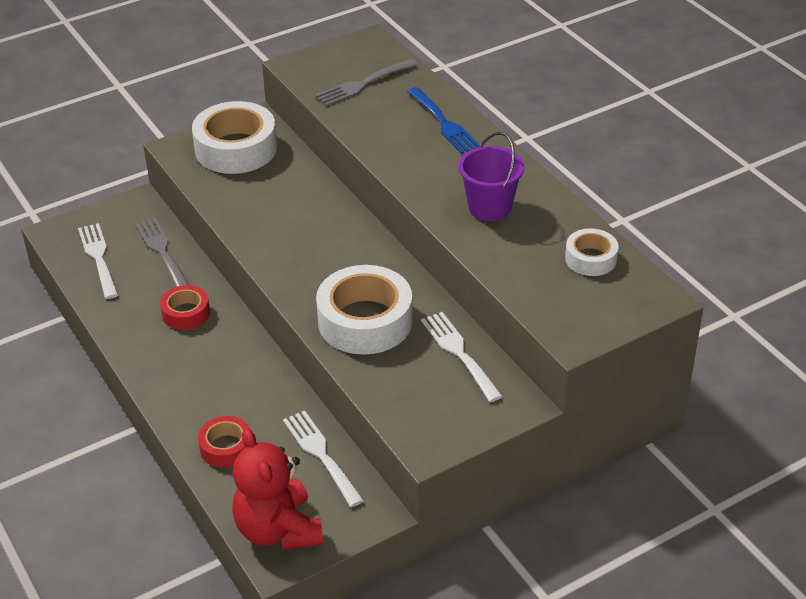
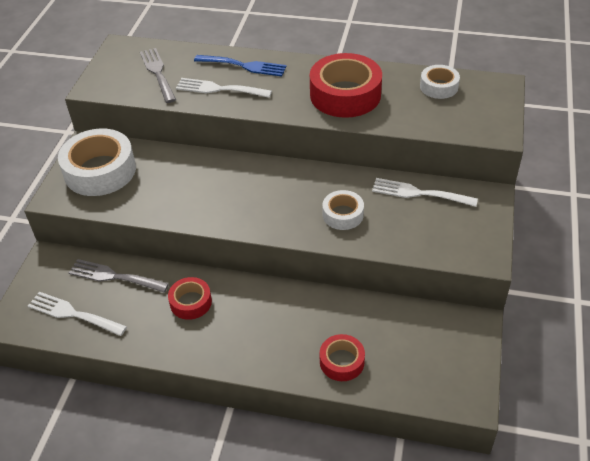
camera: 45 degrees left, 5 degrees up
red teddy bear [232,428,323,550] -> none
white fork [283,411,364,507] -> white fork moved to [176,78,272,98]
grey fork [315,59,418,106] -> grey fork turned 150 degrees clockwise [140,48,176,103]
white tape [316,265,413,355] -> white tape [322,190,364,230], size x0.54
purple bucket [458,132,524,221] -> red tape [310,53,382,118]

